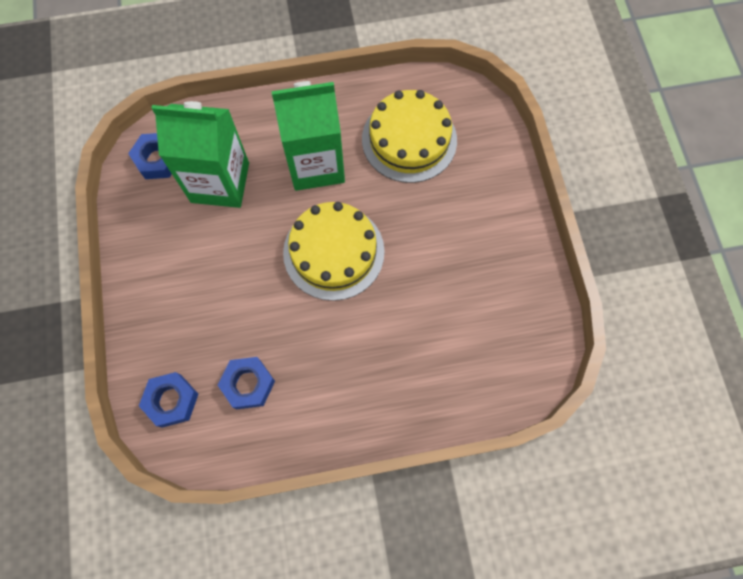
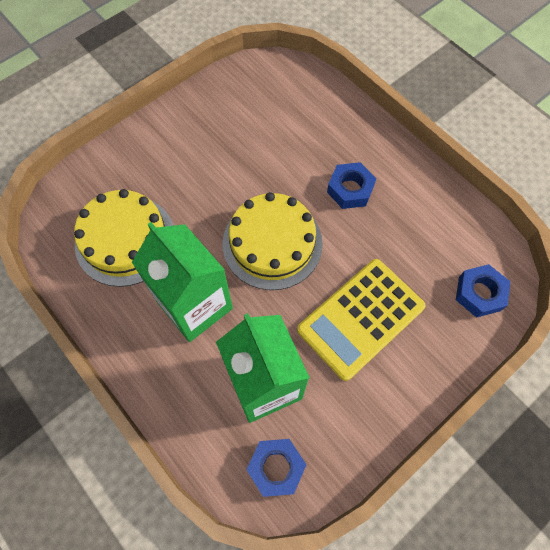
camera: 120 degrees left, 5 degrees down
blue nut [218,357,275,410] -> blue nut moved to [327,162,376,209]
none -> yellow calculator [297,259,426,381]

